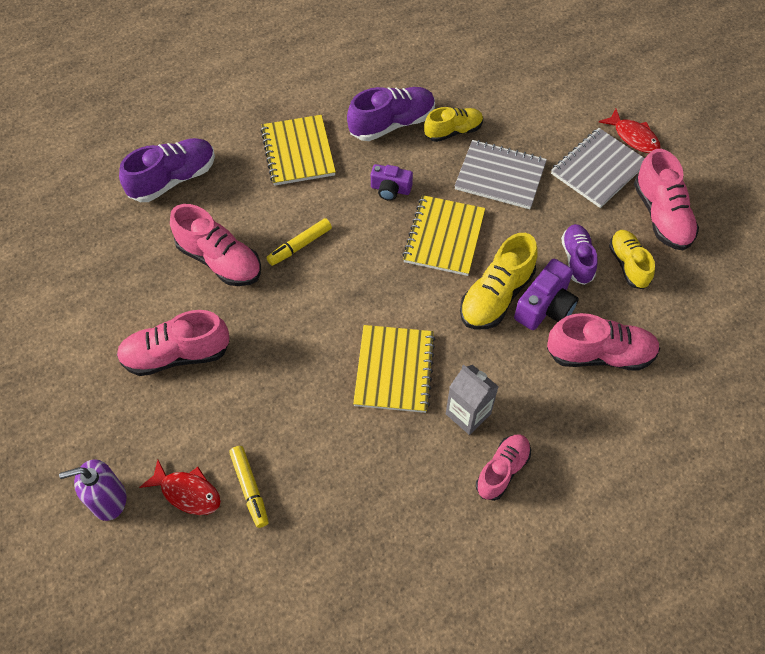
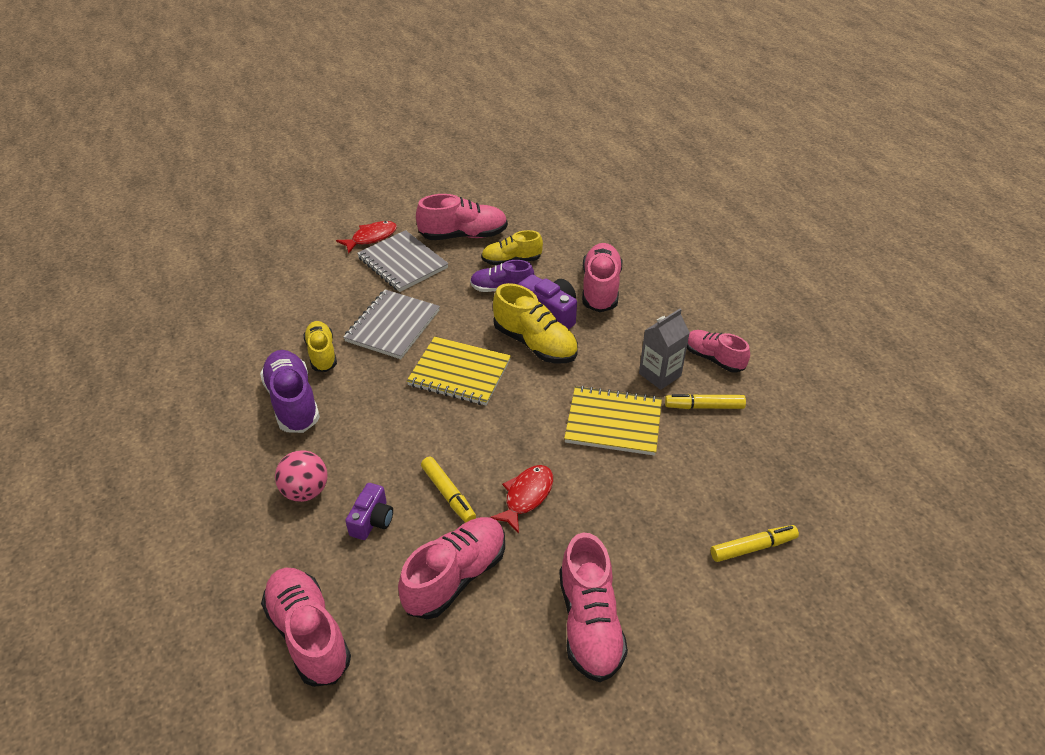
camera: 85 degrees left, 15 degrees down
purple soap dispenser [59,459,126,521] -> none
purple shoe [119,138,215,202] -> pink shoe [261,568,351,687]
red fish [140,460,221,515] -> red fish moved to [490,465,553,534]
yellow notebook [261,115,336,186] -> pink ball [275,450,328,502]
purple camera [371,164,413,201] -> purple camera moved to [345,483,393,540]
none -> yellow marker [665,394,746,409]

